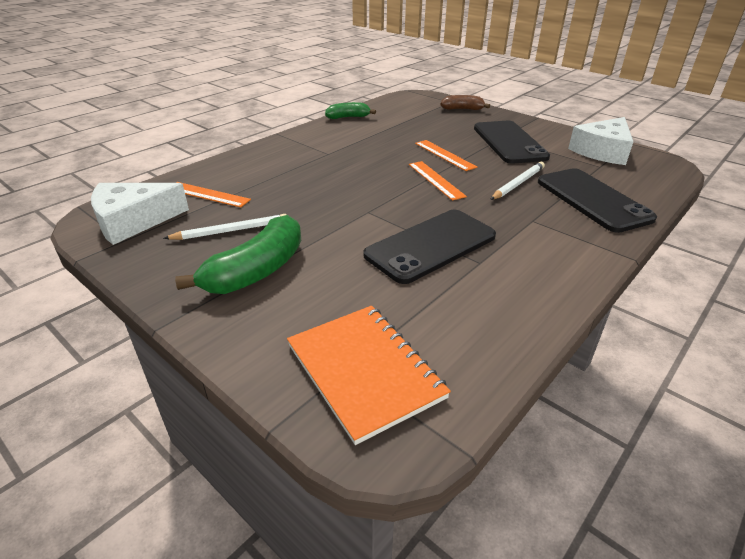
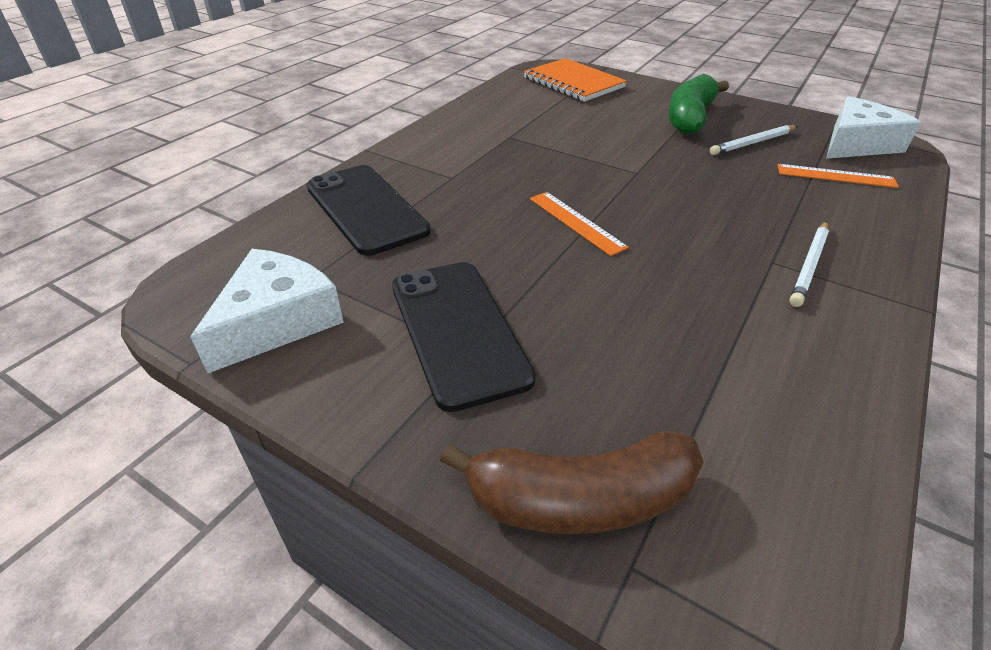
camera: 170 degrees right, 5 degrees up
green banana [325,102,376,119] -> none
black phone [363,210,496,284] -> none
orange ruler [415,140,477,171] -> none
brown banana [441,95,490,110] -> brown banana [440,431,703,534], size x1.69
white pencil [490,162,545,200] -> white pencil moved to [789,221,829,307]

